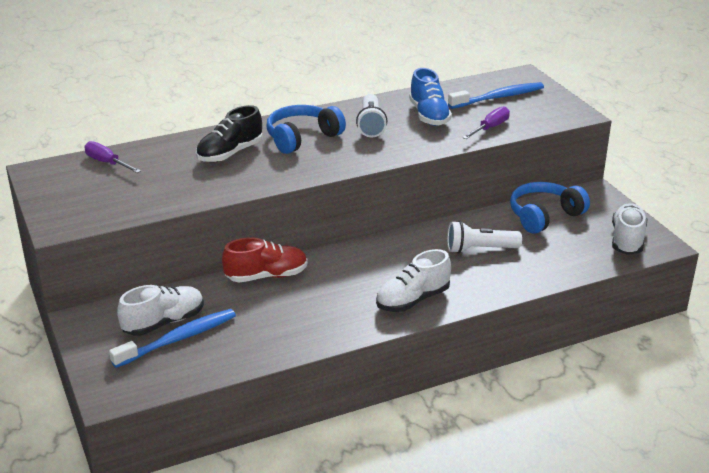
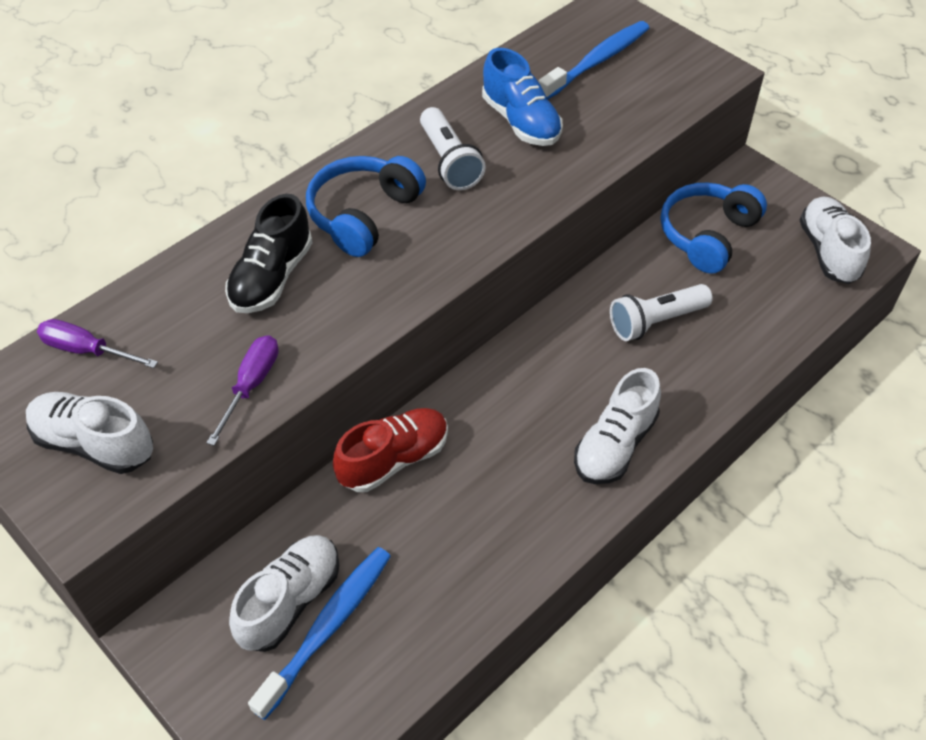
camera: 20 degrees left, 20 degrees up
purple screwdriver [462,106,510,139] -> purple screwdriver moved to [206,335,279,446]
none -> white shoe [26,392,153,474]

